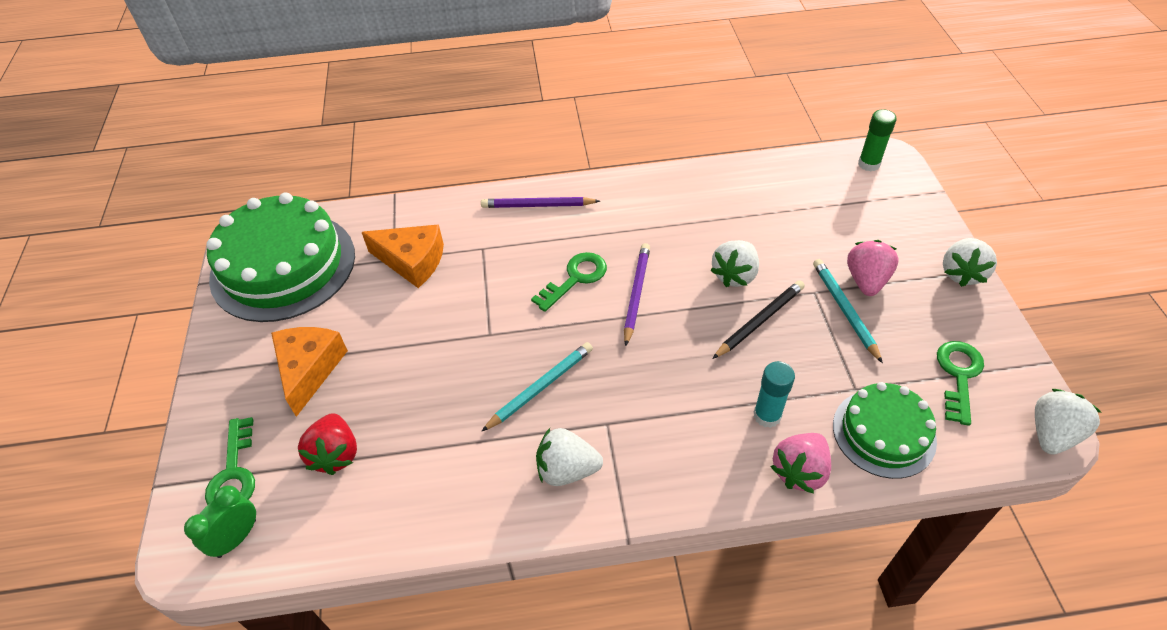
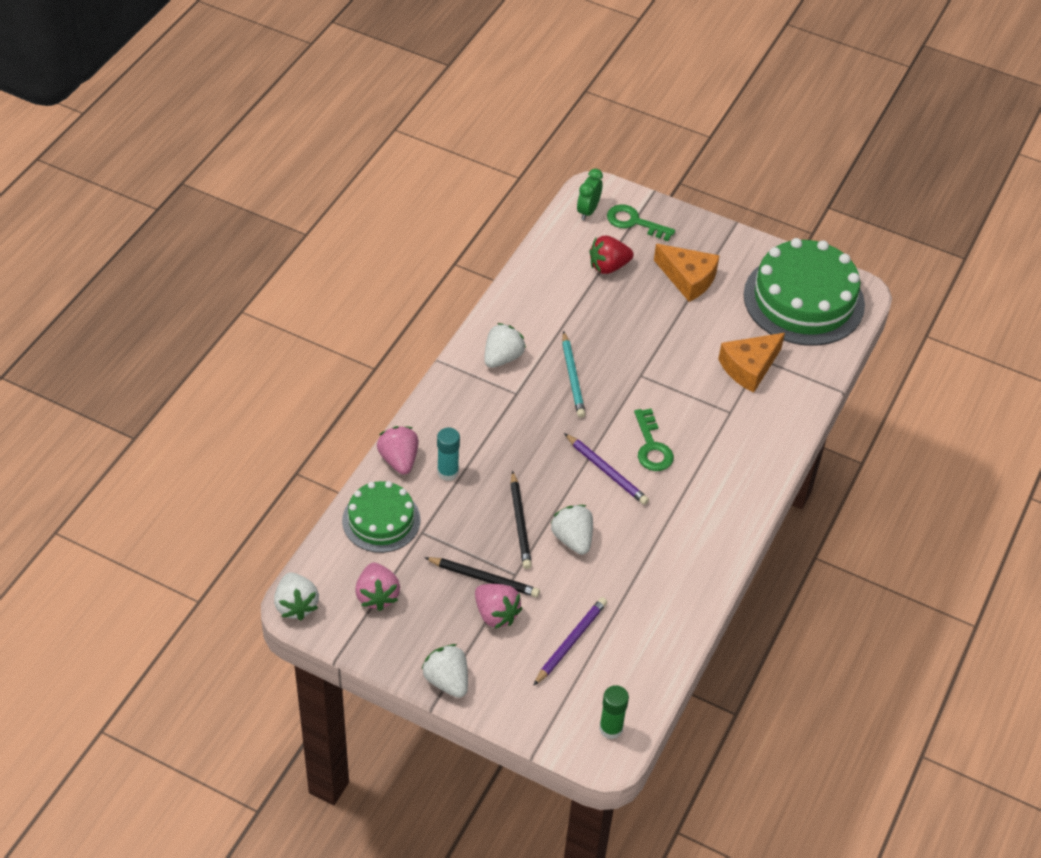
camera: 120 degrees right, 0 degrees up
green clock [184,485,256,558] -> green clock turned 135 degrees counterclockwise [577,168,603,220]
red strawberry [298,413,357,475] -> red strawberry turned 45 degrees counterclockwise [589,236,634,274]
purple pencil [481,197,600,208] -> purple pencil moved to [533,597,607,686]
turquoise pencil [813,259,883,363] -> black pencil [424,557,540,597]
green key [937,341,984,426] -> pink strawberry [355,563,400,611]

